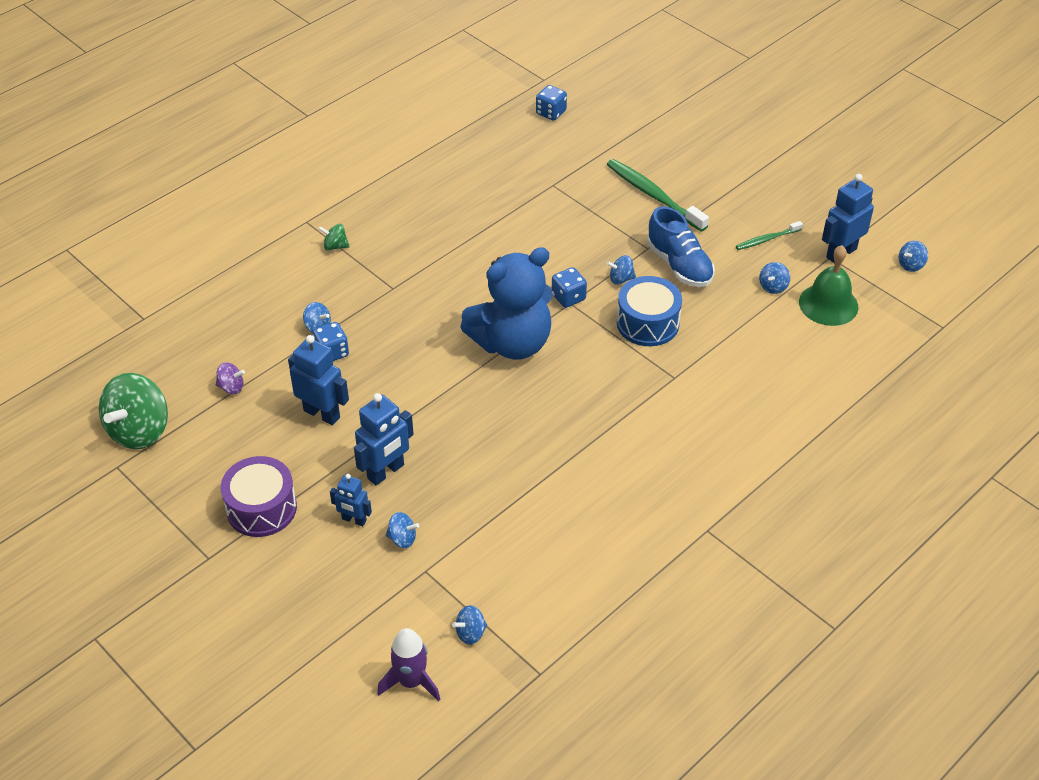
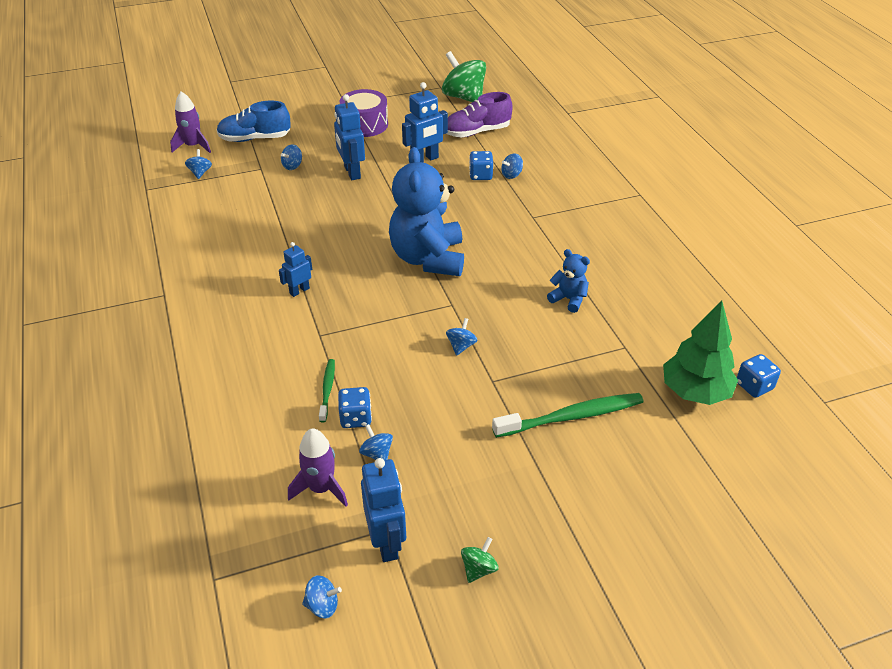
camera: 115 degrees right, 5 degrees down
purple spinning top [216,363,245,394] -> purple shoe [446,92,513,138]
green spinning top [318,224,350,251] -> green spinning top moved to [461,537,499,583]
blue robot [330,474,372,526] -> blue robot moved to [279,242,312,297]
blue dice [552,267,587,308] -> blue dice moved to [338,387,372,428]
blue drum [617,276,682,346] -> none
blue shoe [647,206,715,287] -> blue shoe moved to [217,101,291,142]
green toothbrush [736,221,803,250] -> green toothbrush moved to [319,359,335,422]
green bell [799,245,858,326] -> purple rocket [288,428,348,507]
blue spinning top [899,241,928,272] -> blue spinning top turned 105 degrees clockwise [302,575,342,618]
none -> blue teddy bear [547,249,590,313]
none -> green tree [663,301,738,405]

